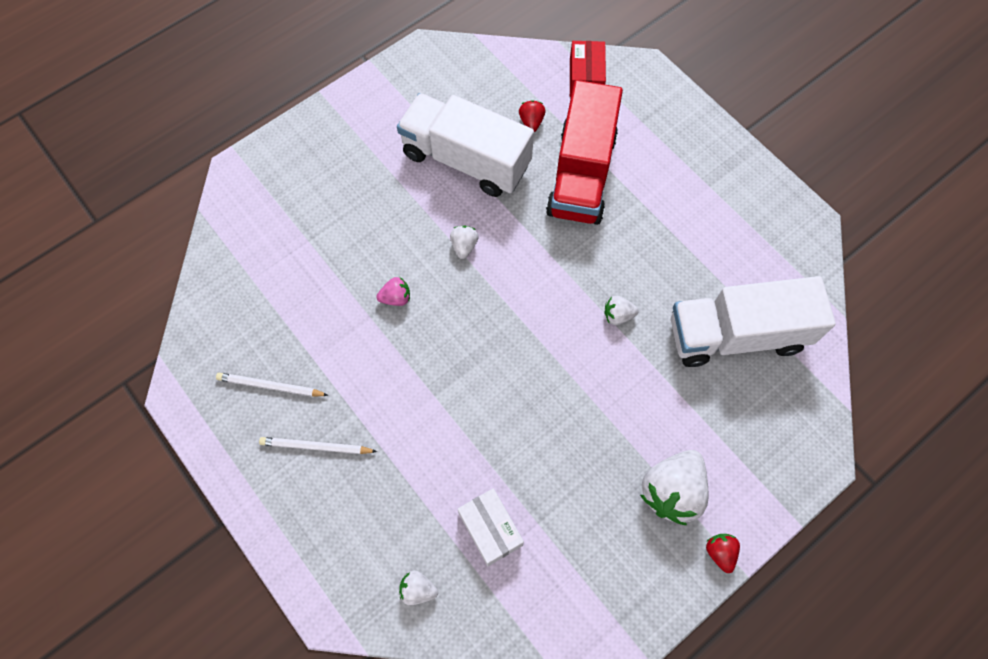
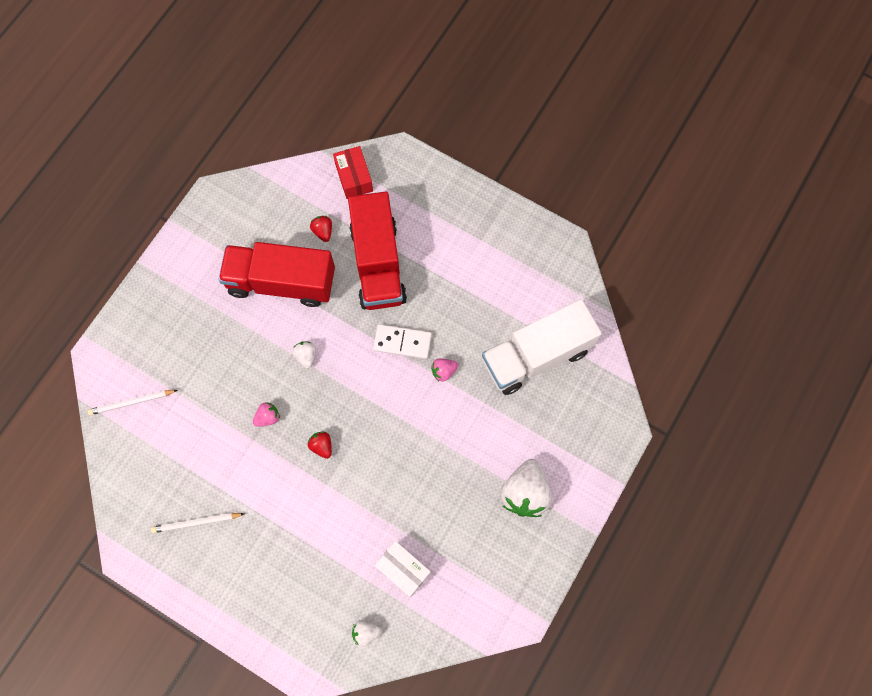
camera: 20 degrees left, 5 degrees up
white pencil [259,437,377,454] -> white pencil moved to [88,390,178,415]
white truck [397,93,534,197] -> red truck [218,242,335,307]
white strawberry [605,296,639,325] -> pink strawberry [431,358,458,382]
red strawberry [706,534,740,573] -> red strawberry moved to [308,431,332,459]
none -> white domino [373,324,432,359]

